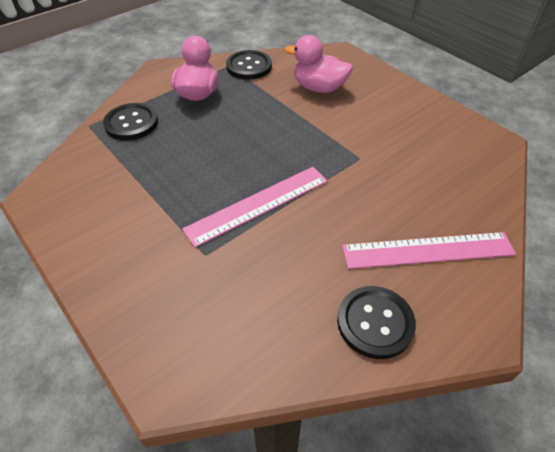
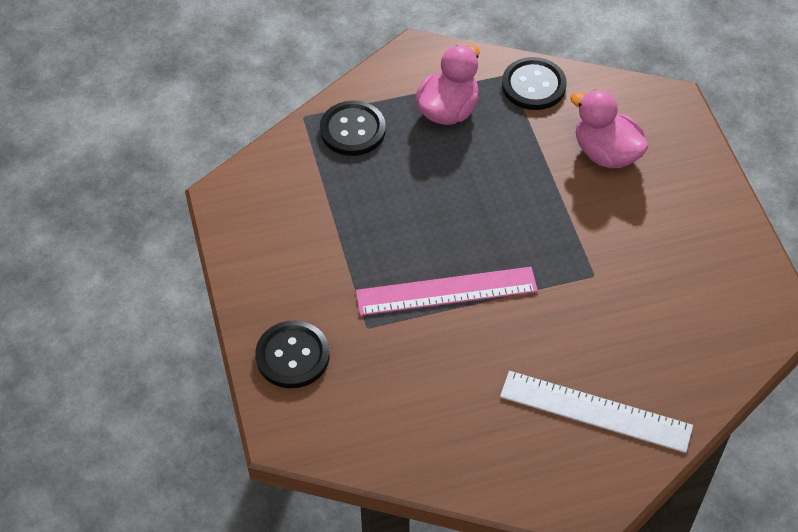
camera: 25 degrees right, 5 degrees up
black button [337,286,416,359] -> black button moved to [255,320,330,388]
pink ruler [342,232,516,269] -> white ruler [500,371,693,453]

